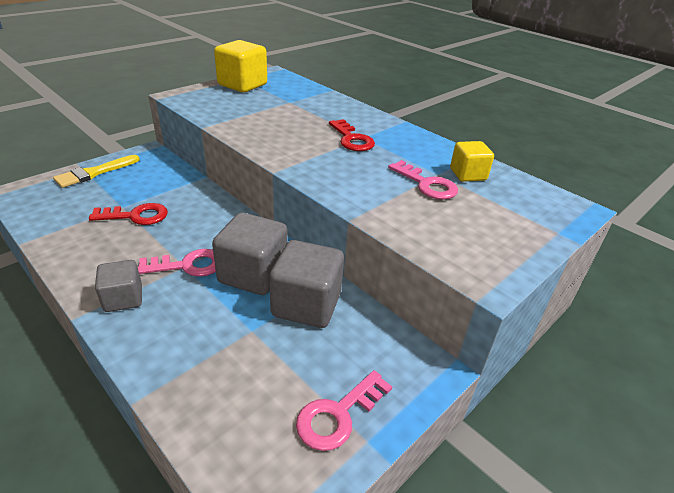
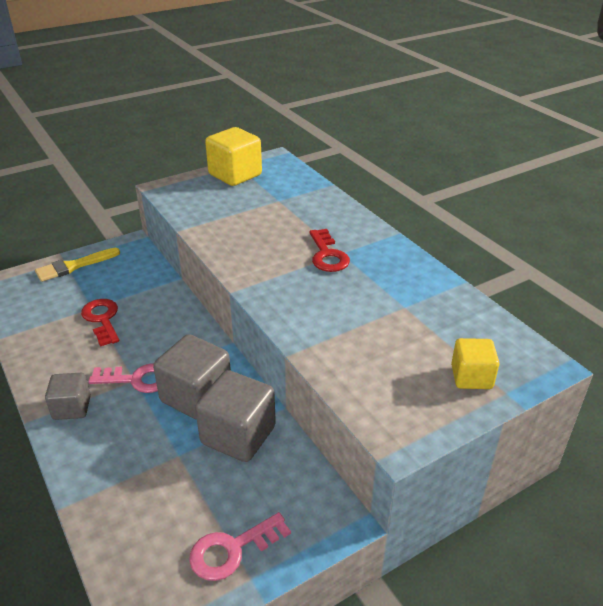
camera: 15 degrees right, 0 degrees up
red key [89,203,168,225] -> red key turned 120 degrees counterclockwise [81,299,119,347]
pink key [388,160,458,200] -> none
yellow cube [450,141,494,182] -> yellow cube moved to [451,338,499,389]

